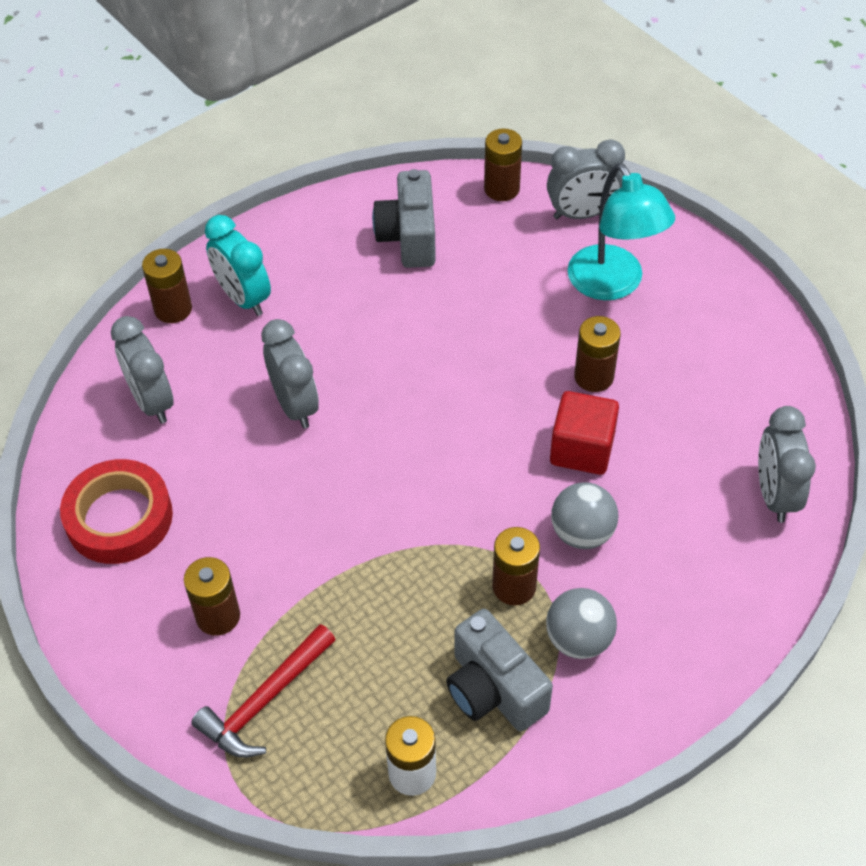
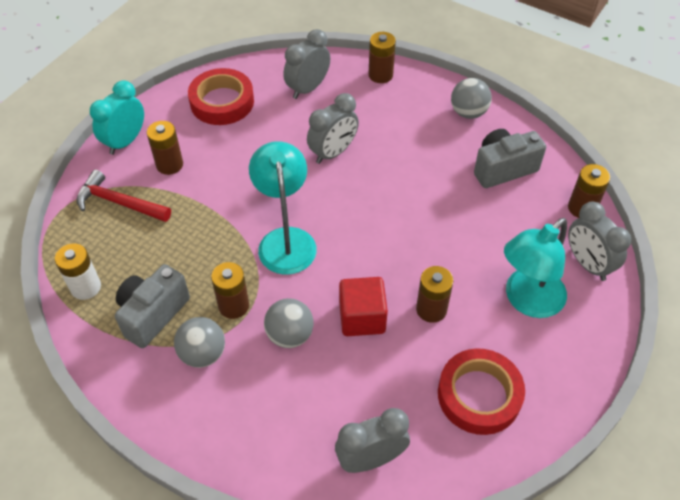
camera: 70 degrees right, 0 degrees up
turquoise clock [205,215,271,316] -> turquoise clock moved to [90,80,144,155]
none -> turquoise lamp [249,141,317,275]
none -> red tape [438,348,525,435]
none -> grey ball [451,78,492,119]

